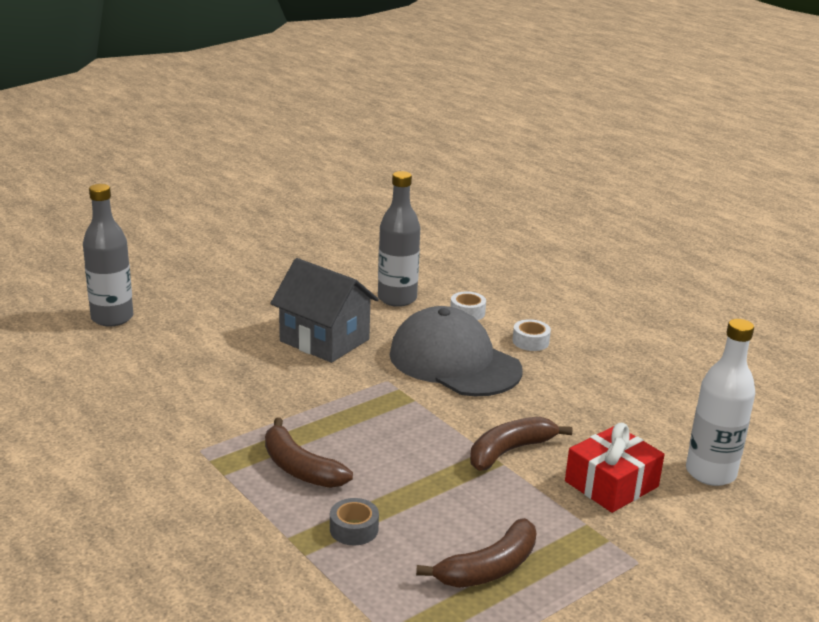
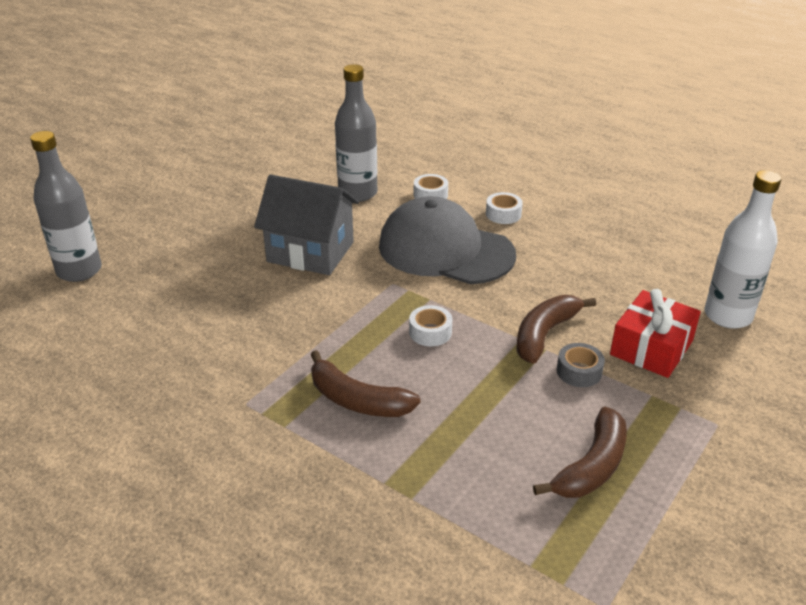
camera: 15 degrees left, 10 degrees up
grey tape [330,498,379,546] -> grey tape moved to [557,343,605,387]
none -> white tape [409,305,452,346]

